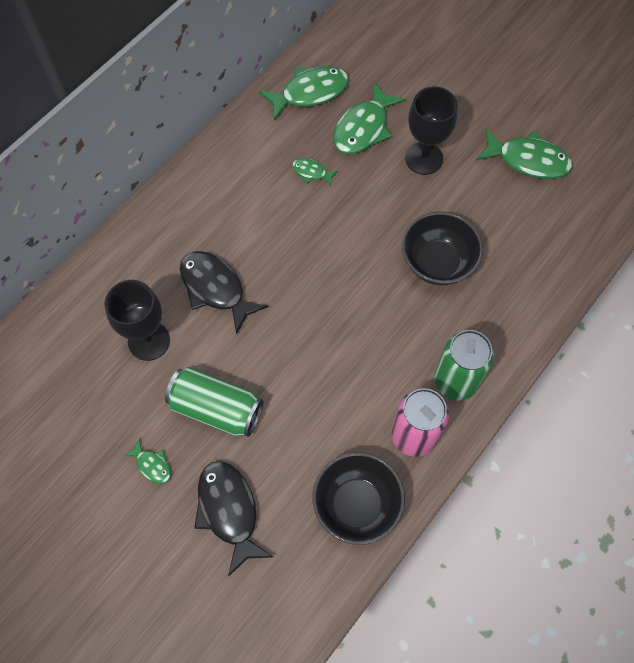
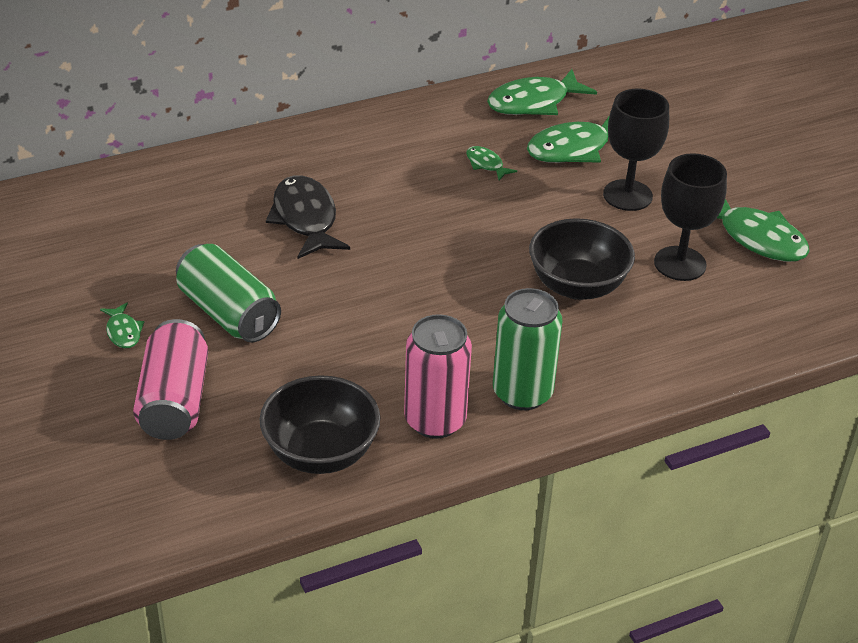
camera: 25 degrees right, 25 degrees down
black goblet [104,280,170,361] -> black goblet moved to [654,153,727,281]
black fish [194,461,273,577] -> pink can [133,319,208,440]
green fish [259,66,349,121] -> green fish turned 150 degrees clockwise [487,69,597,115]

